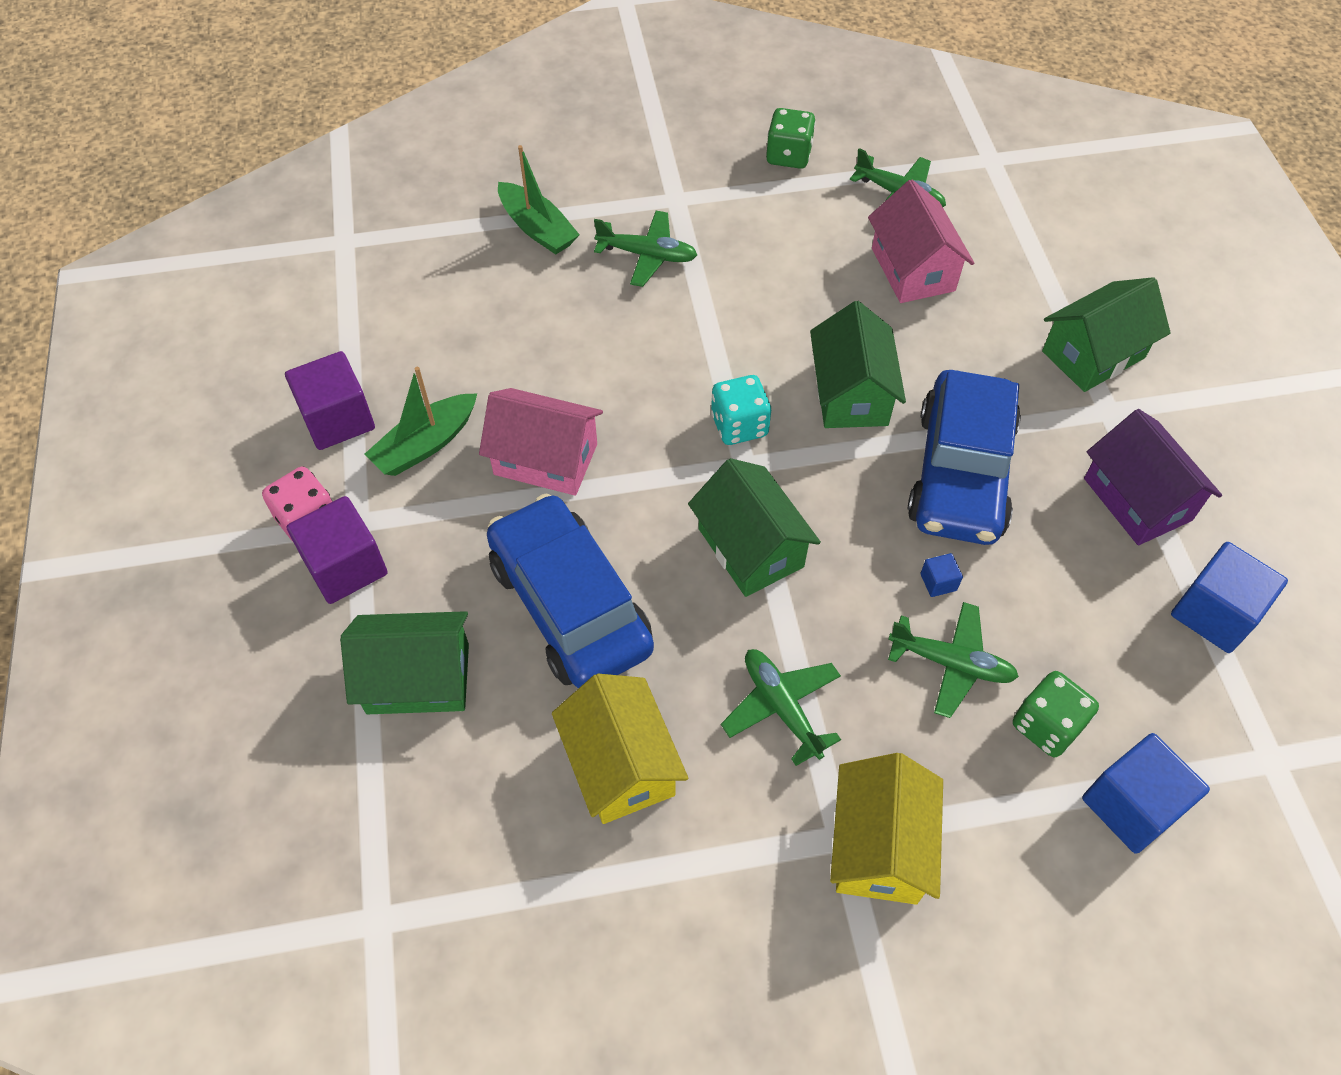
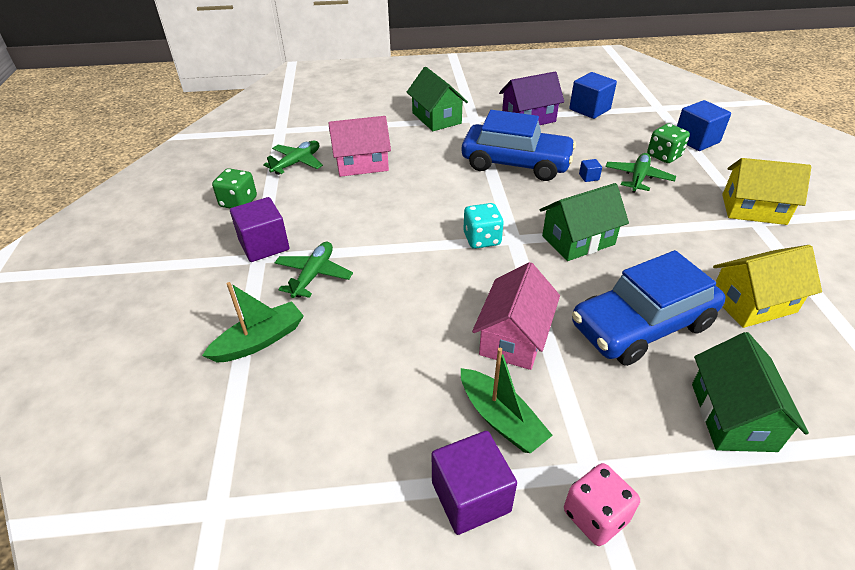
camera: 85 degrees left, 15 degrees down
purple cube [287,496,387,604] -> purple cube moved to [230,197,289,262]
green plane [721,649,841,766] -> none
green house [810,301,906,428] -> none

